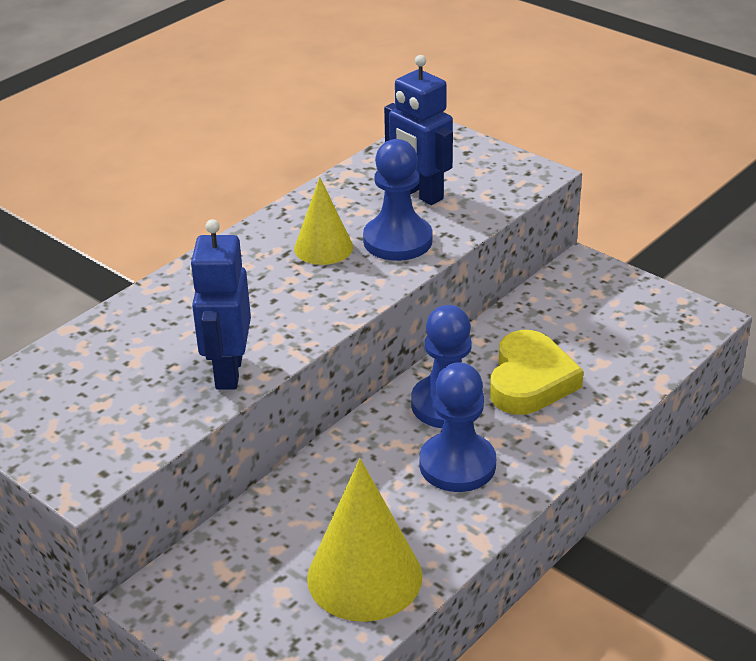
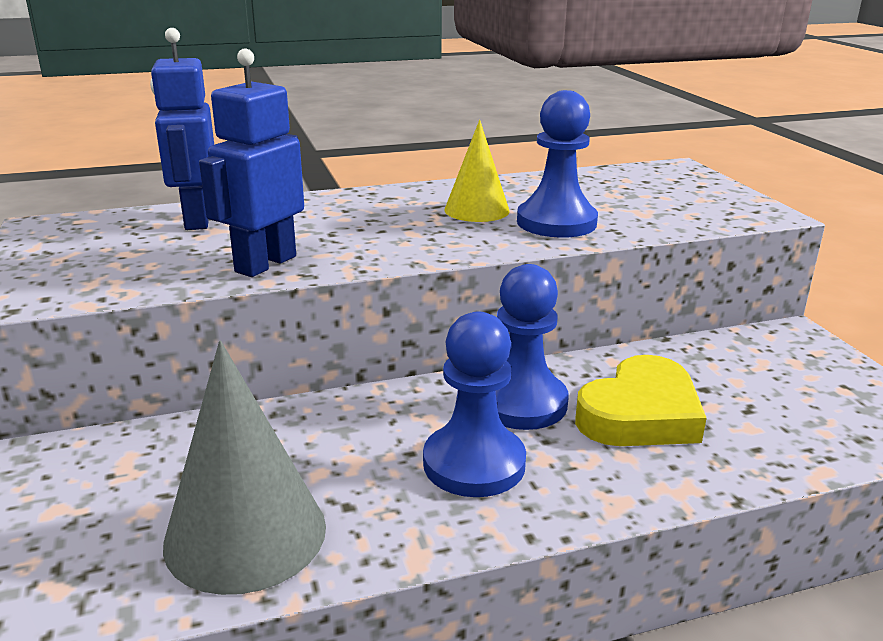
camera: 30 degrees right, 10 degrees down
yellow cone [307,458,422,622] -> grey cone [163,341,326,595]
blue robot [384,55,453,205] -> blue robot moved to [150,28,214,230]

